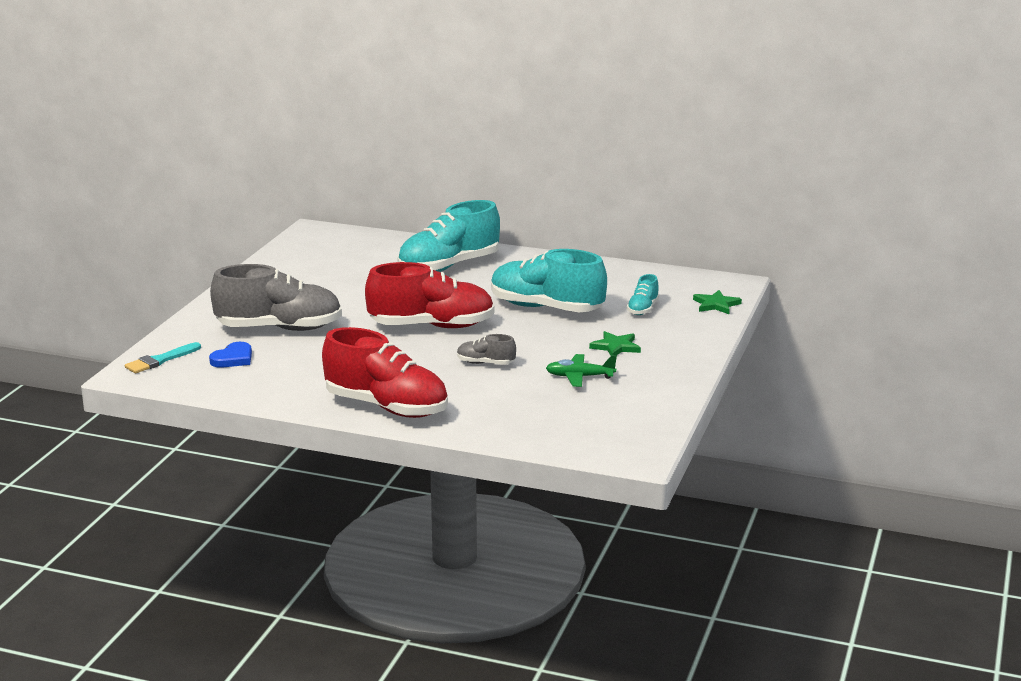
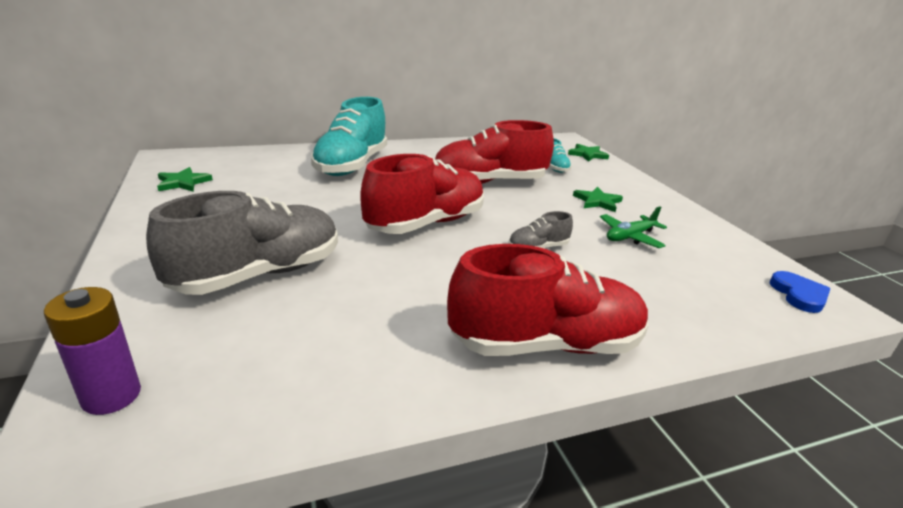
camera: 40 degrees left, 5 degrees up
turquoise brush [125,342,201,373] -> purple battery [44,287,141,415]
blue heart [209,342,252,368] -> blue heart moved to [770,271,830,313]
turquoise shoe [491,249,607,312] -> red shoe [435,120,554,184]
none -> green star [157,167,213,192]

